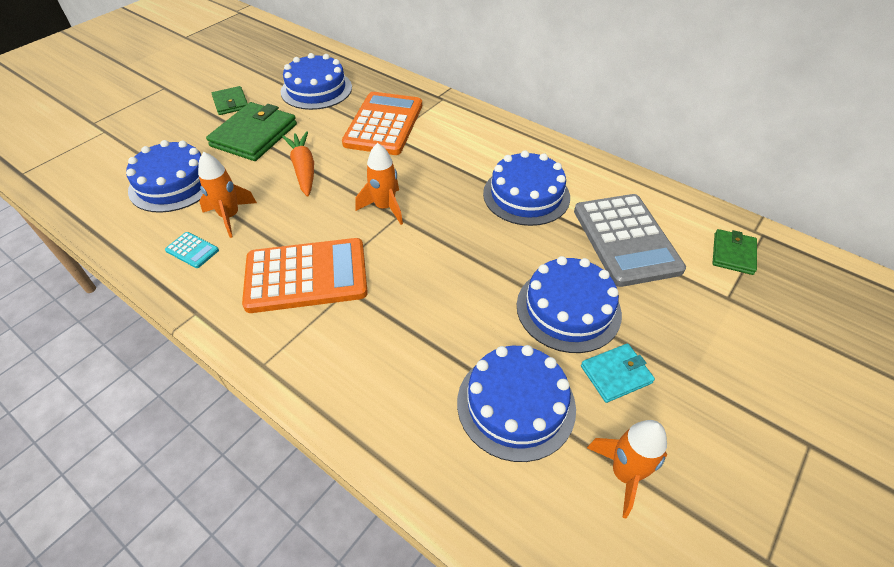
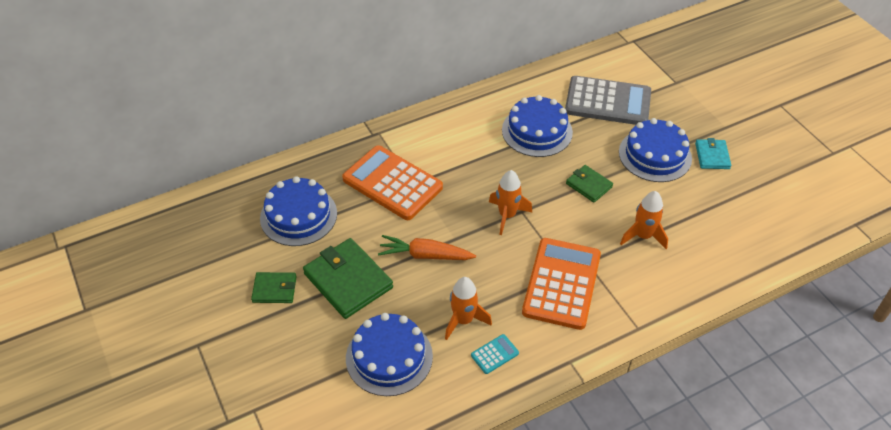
camera: 65 degrees left, 0 degrees up
blue cake [457,345,576,462] -> none
orange rocket [587,420,667,519] -> orange rocket moved to [620,191,668,249]
green wallet [713,229,757,275] -> green wallet moved to [566,165,613,203]

